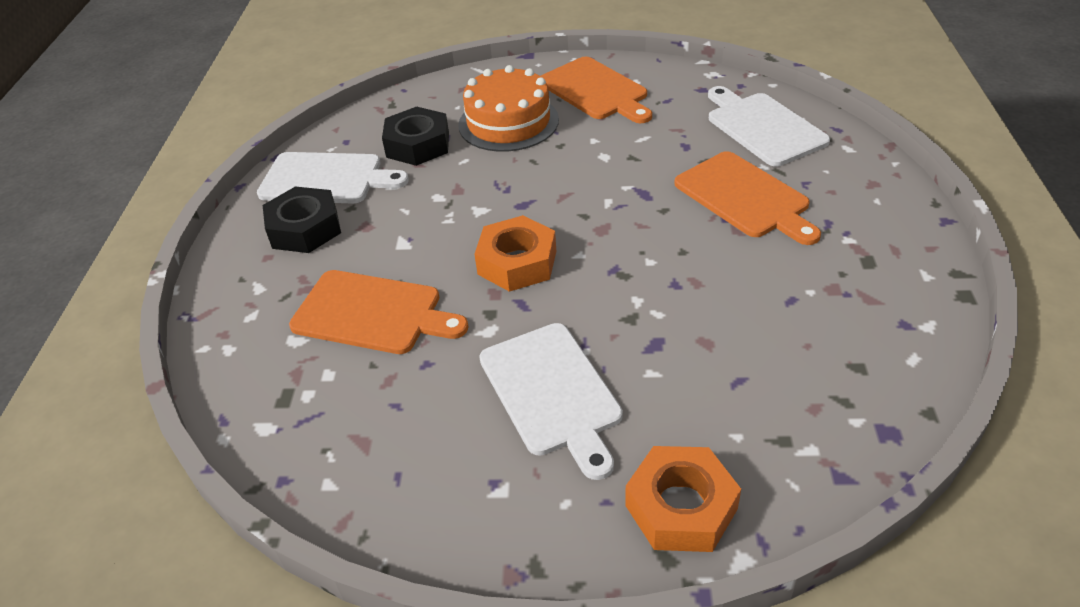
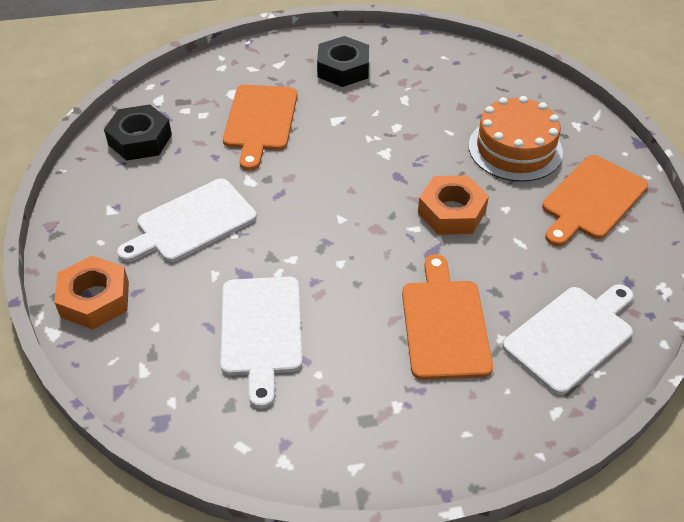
camera: 75 degrees right, 5 degrees up
white cutting board [257,152,409,204] -> white cutting board moved to [220,277,302,409]
black nut [382,107,449,166] -> black nut moved to [104,104,172,161]
orange nut [474,215,556,292] -> orange nut moved to [418,175,489,235]
orange cutting board [674,151,821,245] -> orange cutting board turned 135 degrees clockwise [402,254,493,380]

